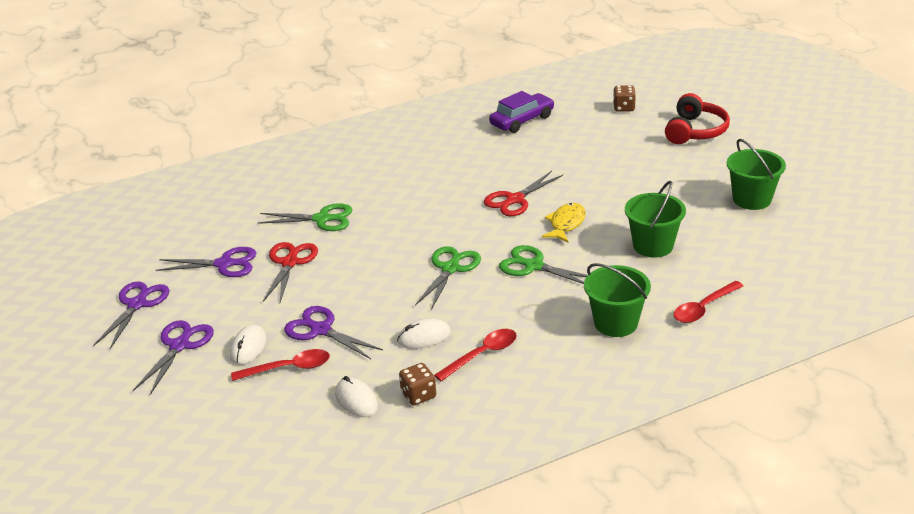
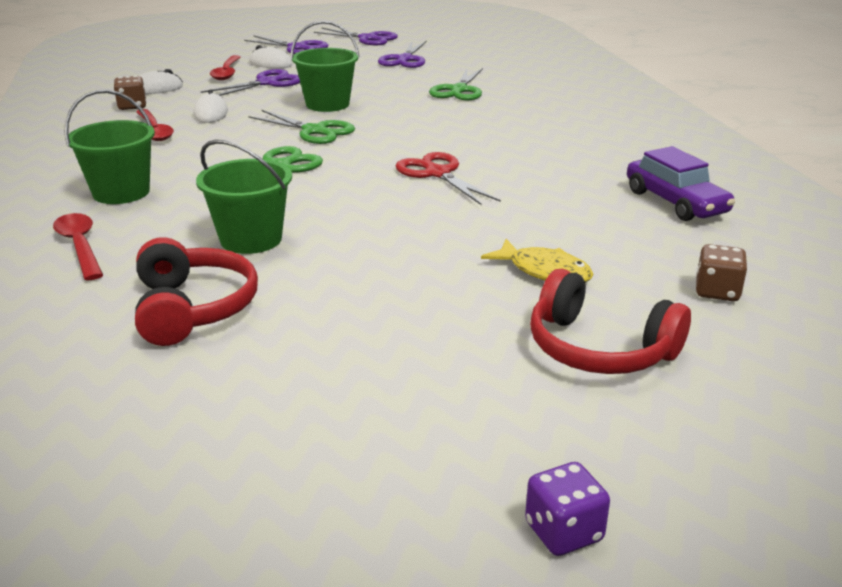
camera: 100 degrees right, 5 degrees down
red scissors [263,242,318,302] -> none
yellow fish [541,203,586,243] -> yellow fish moved to [481,239,593,282]
green bucket [727,139,786,210] -> green bucket moved to [291,21,360,112]
none -> red headphones [135,237,258,346]
none -> purple dice [525,462,610,556]

